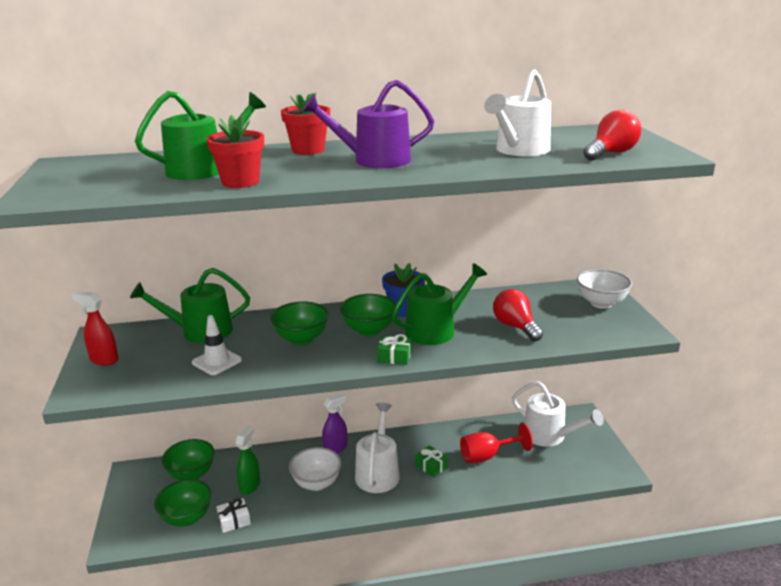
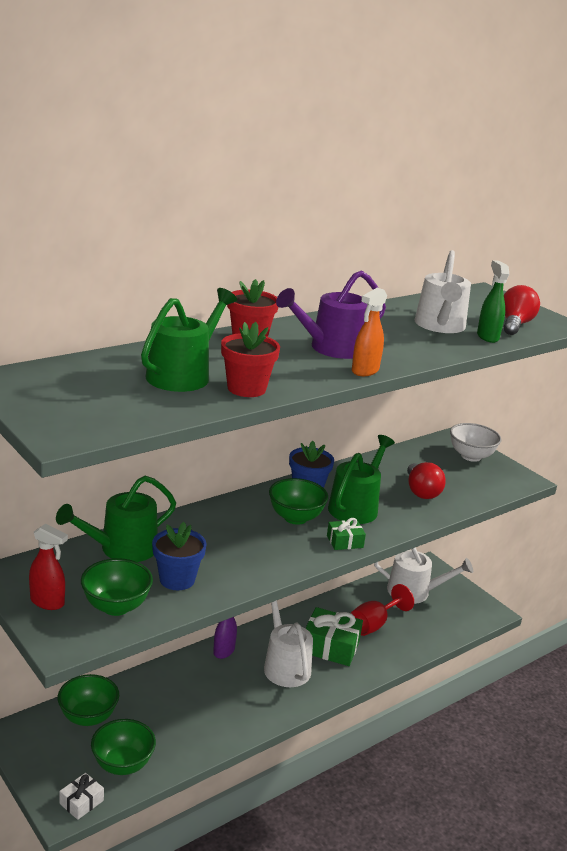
camera: 30 degrees left, 0 degrees up
red spray bottle [72,291,119,366] -> red spray bottle turned 150 degrees counterclockwise [29,524,68,610]
white traffic cone [192,315,242,375] -> blue flower pot [152,522,207,590]
white gift [216,498,251,533] -> white gift moved to [59,773,104,820]
green spray bottle [235,425,260,495] -> green spray bottle moved to [477,260,509,343]
green bowl [270,302,329,345] -> green bowl moved to [81,558,153,616]
white bowl [289,447,341,491] -> none
green gift [415,445,448,477] -> green gift [305,607,363,666], size x1.88
red light bulb [493,289,543,341] -> red light bulb turned 135 degrees counterclockwise [407,462,446,499]
none -> orange spray bottle [352,288,387,376]

